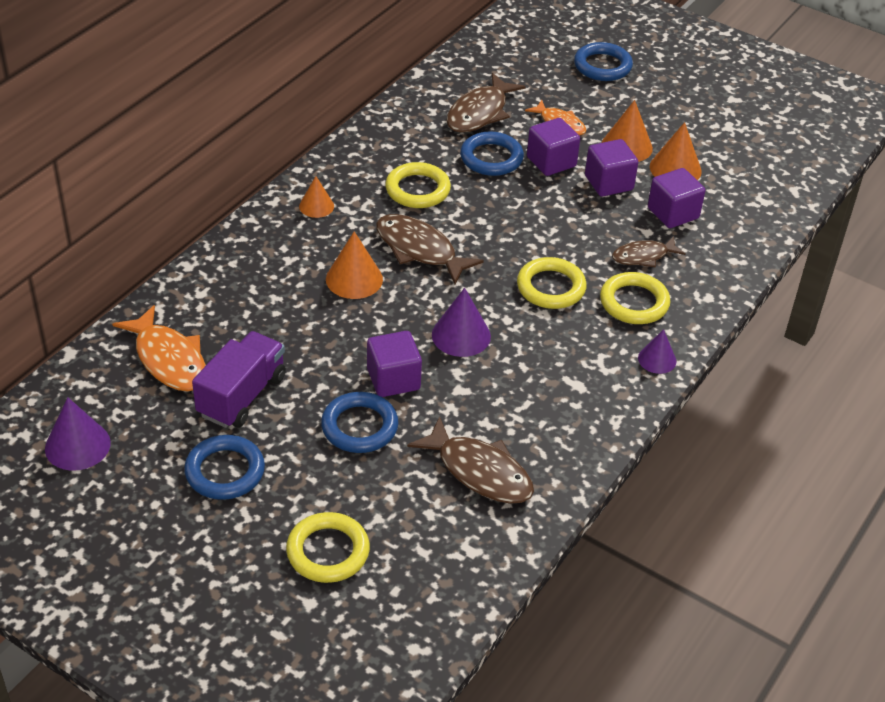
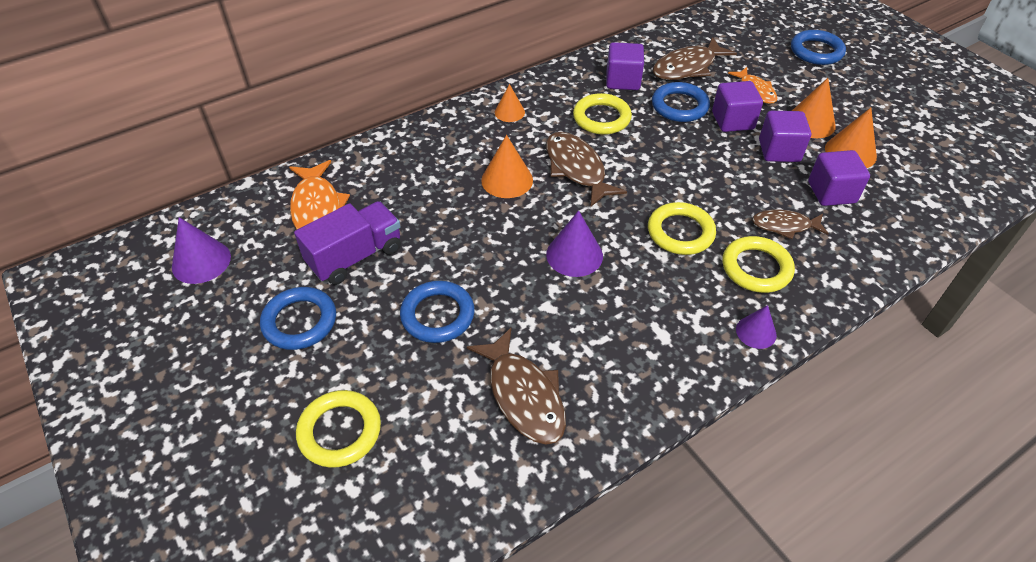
camera: 25 degrees right, 5 degrees up
purple cube [367,331,422,397] -> purple cube moved to [606,42,644,90]

